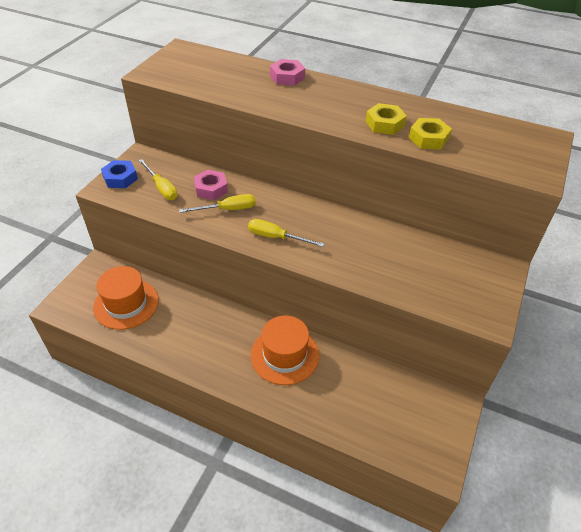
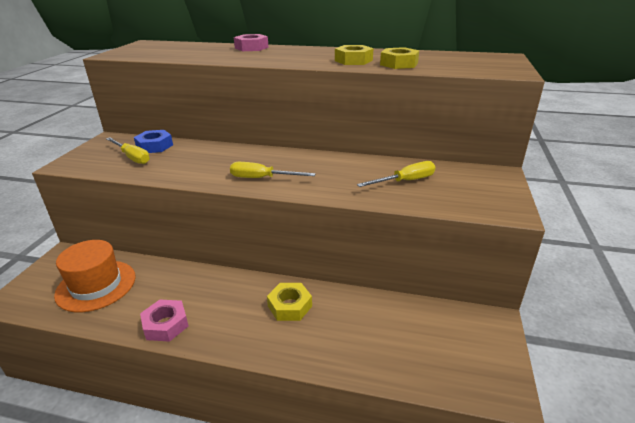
camera: 10 degrees left, 15 degrees down
blue nut [101,160,138,188] -> blue nut moved to [134,130,173,153]
yellow screwdriver [179,194,256,213] -> yellow screwdriver moved to [357,161,436,187]
pink nut [194,170,228,200] -> pink nut moved to [140,300,188,342]
orange hat [251,316,319,385] -> yellow nut [267,283,312,321]

